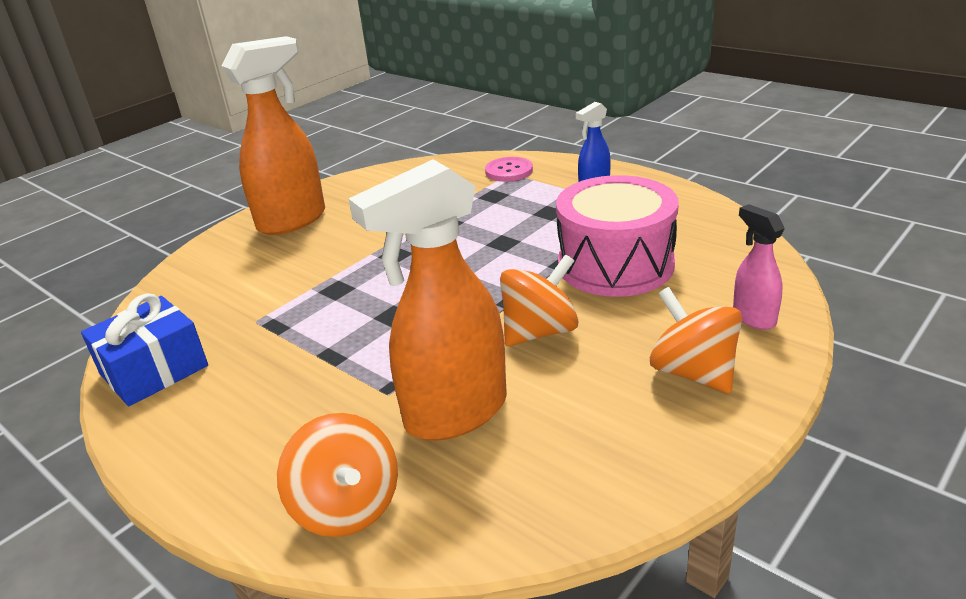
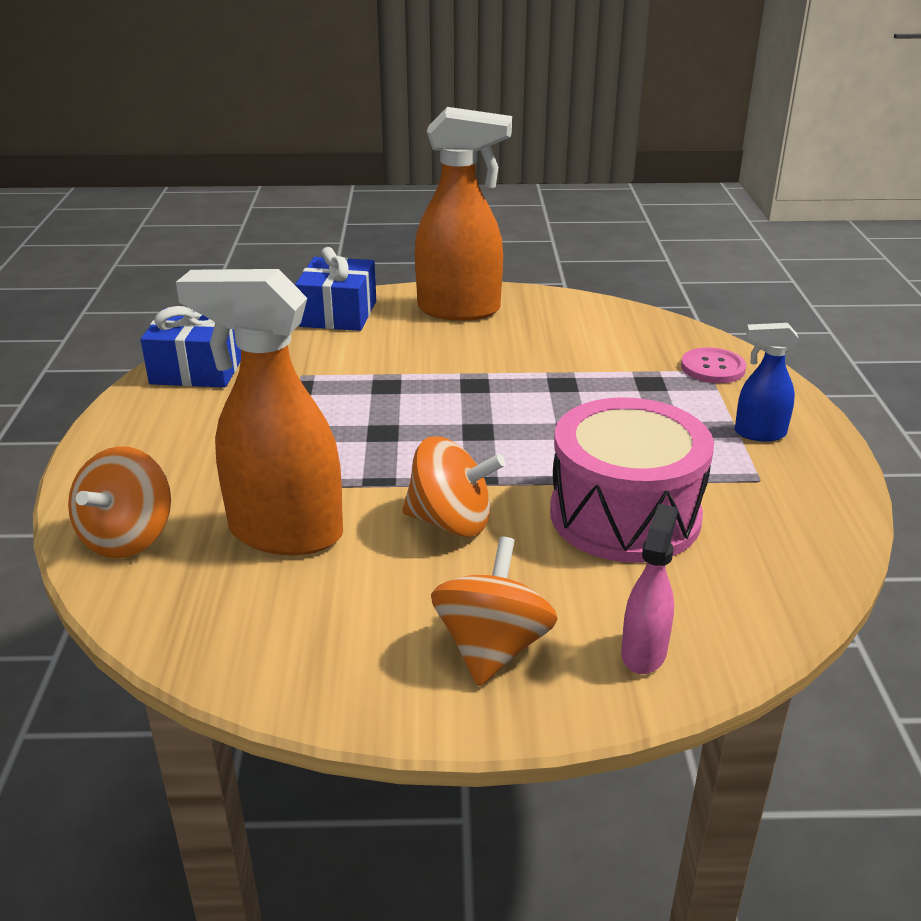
camera: 45 degrees right, 0 degrees up
none -> blue gift [295,247,376,331]

